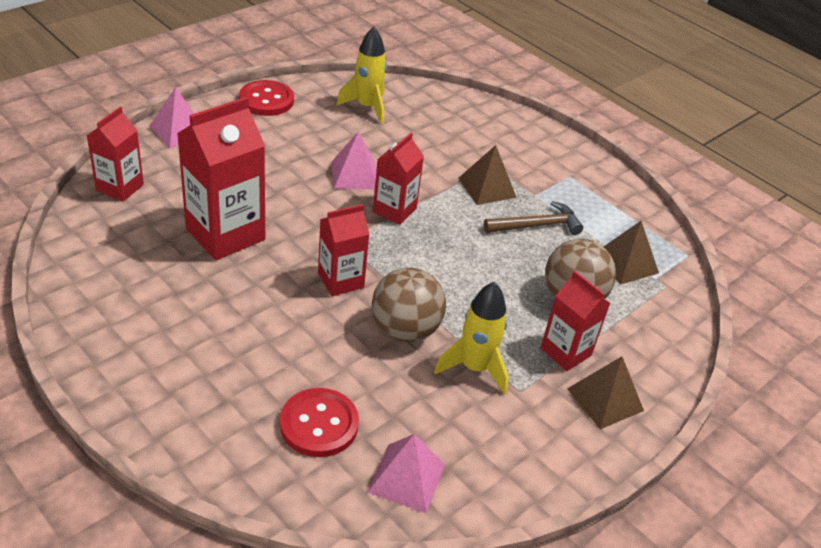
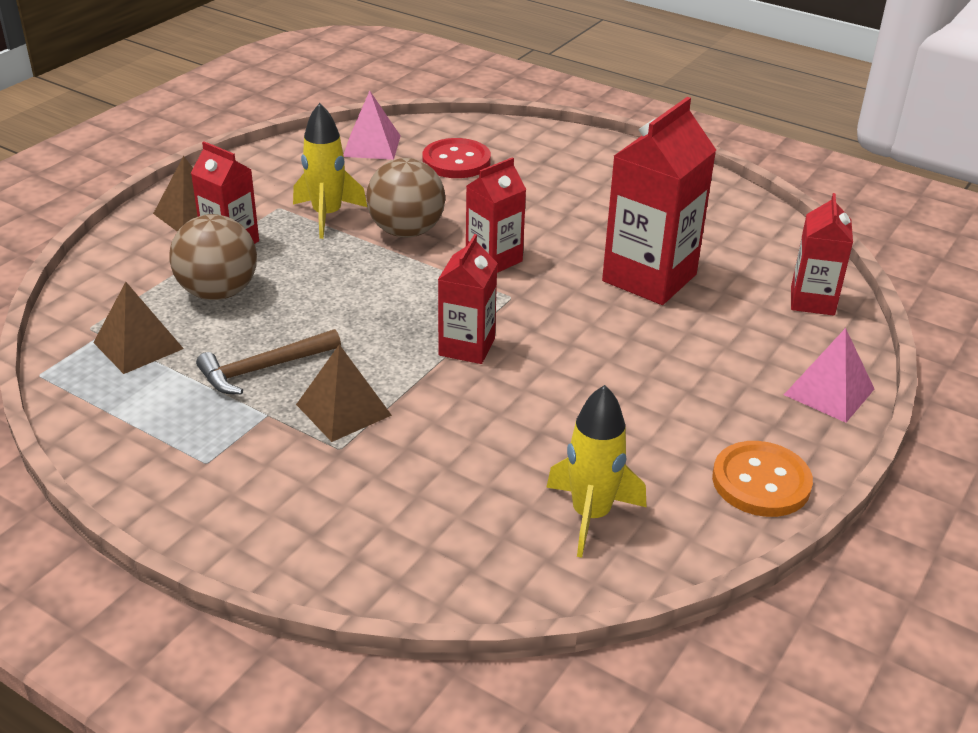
camera: 170 degrees right, 5 degrees down
red button [239,80,294,116] -> orange button [712,441,813,517]
pink pyramid [332,132,377,189] -> none

